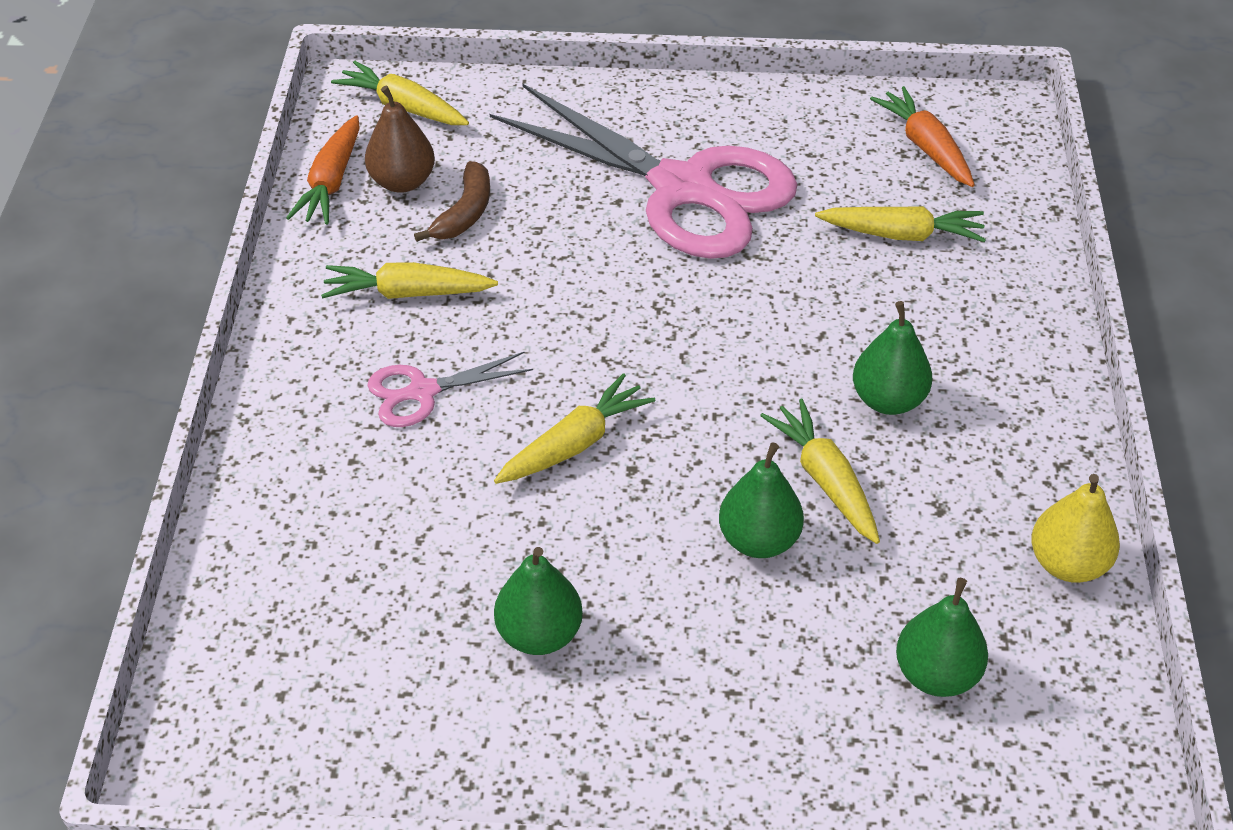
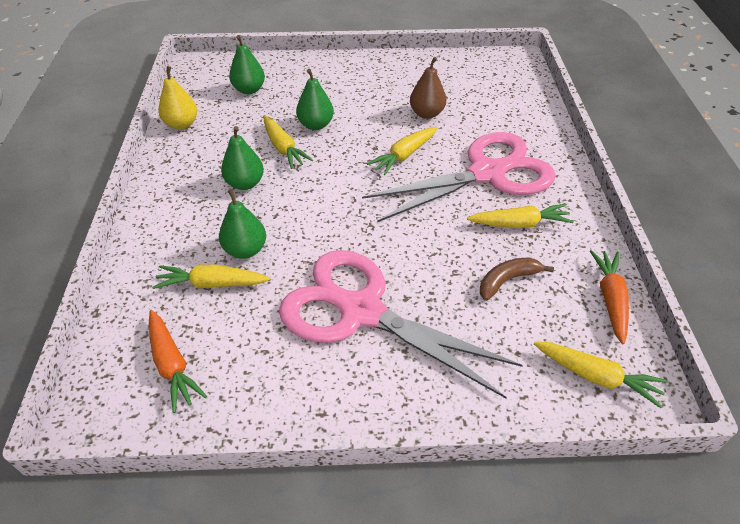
camera: 175 degrees right, 0 degrees up
brown pear [365,86,435,193] -> brown pear moved to [410,57,446,119]
pink scissors [367,351,533,427] -> pink scissors [362,132,556,222], size x2.25
brown banana [414,161,490,242] -> brown banana turned 45 degrees clockwise [480,258,554,301]
green pear [494,547,583,655] -> green pear moved to [219,189,266,259]

